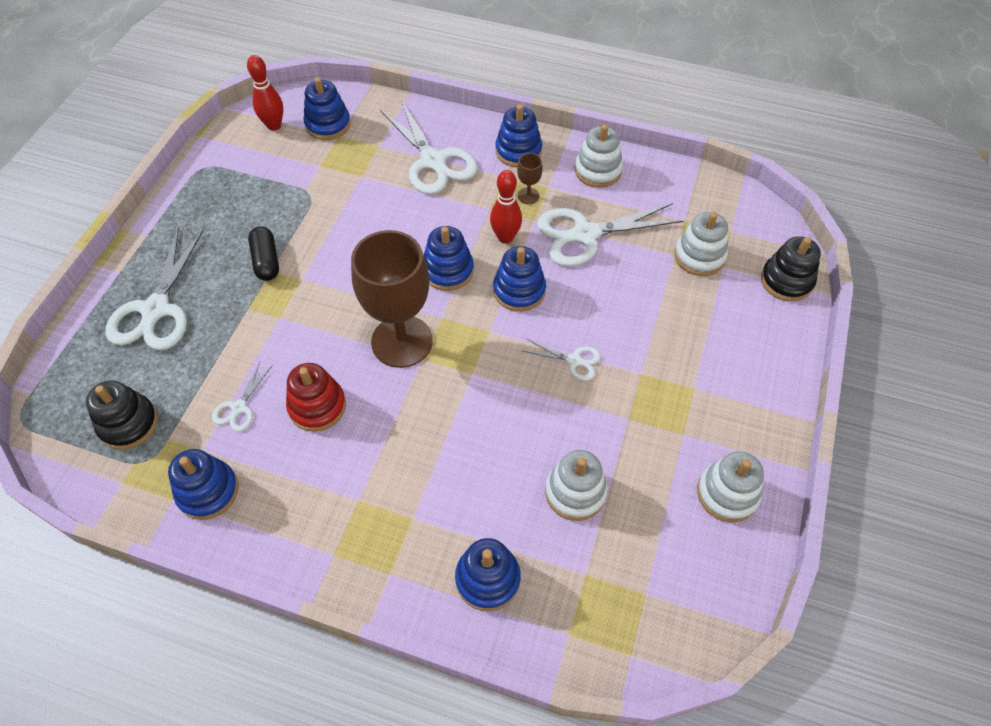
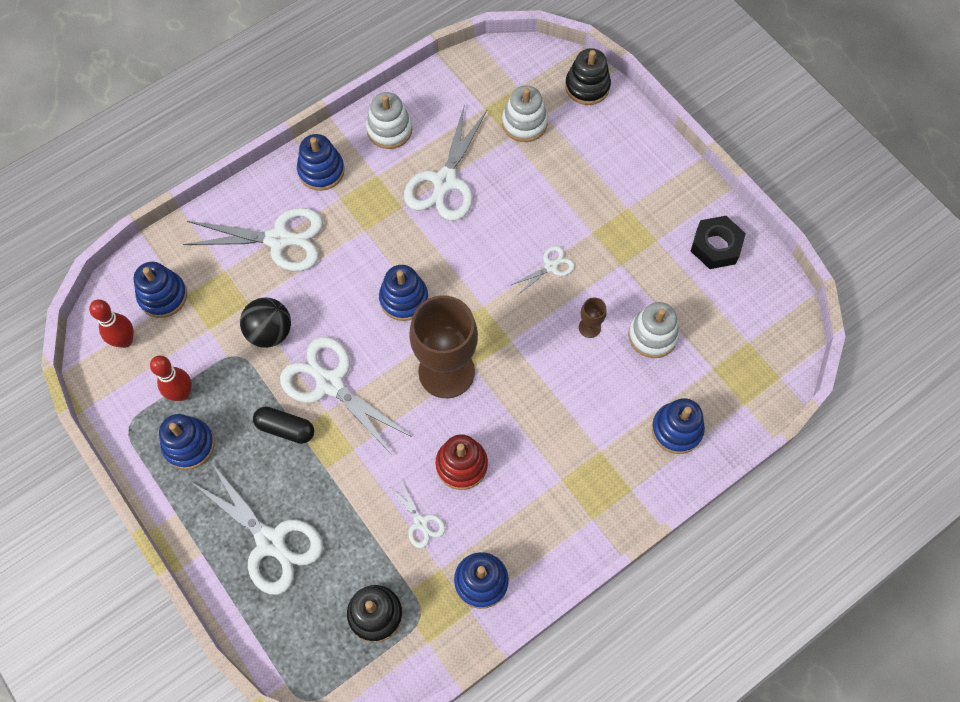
camera: 55 degrees left, 10 degrees up
red bowling pin [490,170,522,244] -> red bowling pin moved to [150,355,192,401]
blue stacking toy [493,246,546,312] -> blue stacking toy moved to [159,414,215,470]
brown goblet [517,153,543,204] -> brown goblet moved to [579,297,607,338]
white stacking toy [697,451,764,523] -> black nut [691,216,746,269]
none -> black ball [240,298,291,348]
none -> white scissors [280,337,412,456]

